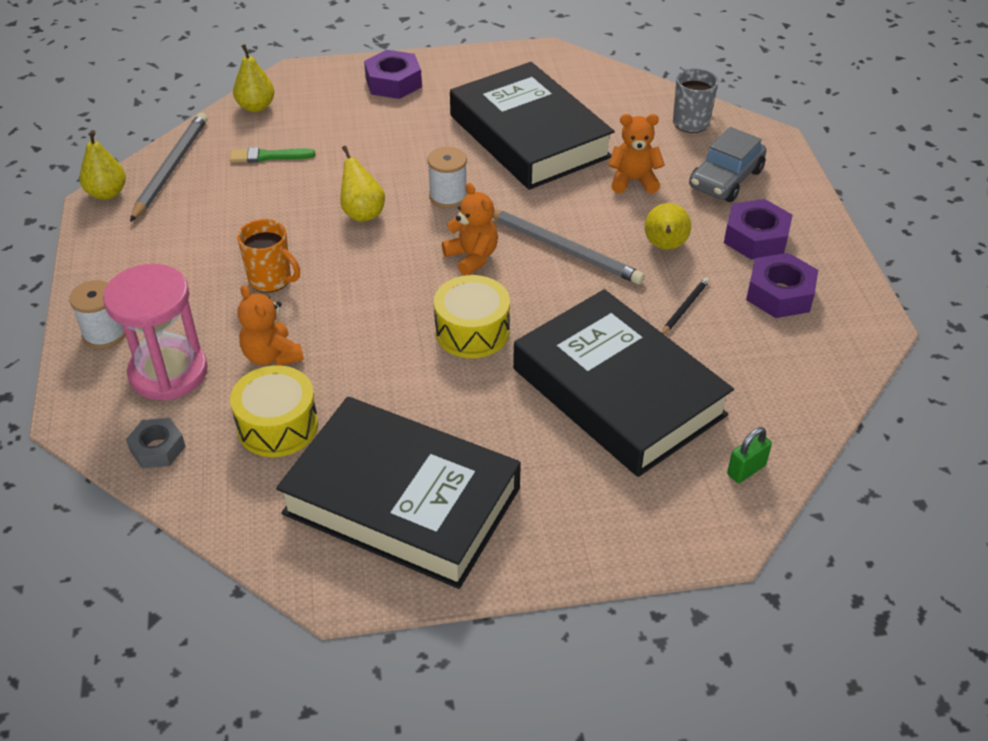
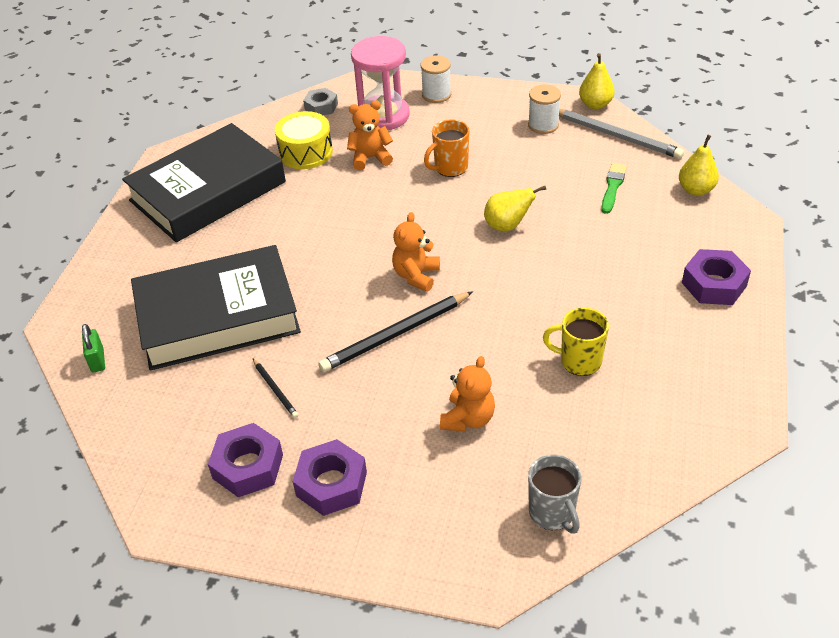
camera: 115 degrees right, 0 degrees up
white spool [427,147,468,208] -> white spool moved to [528,84,561,134]
yellow drum [434,275,510,358] -> none
orange teddy bear [442,183,498,276] -> orange teddy bear turned 120 degrees clockwise [392,212,440,292]
black book [450,62,615,190] -> yellow mug [543,308,609,376]
grey pencil [493,209,645,284] -> black pencil [318,291,473,372]
yellow pear [645,203,691,250] -> none
grey car [689,127,766,202] -> none

